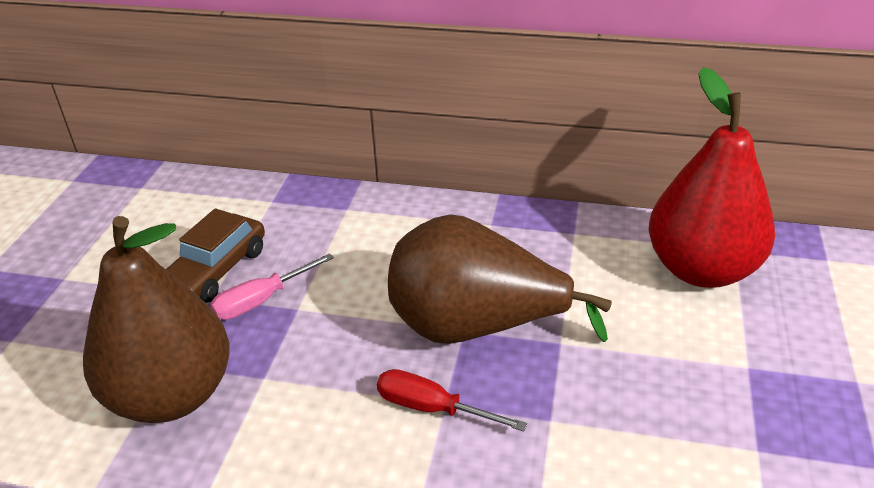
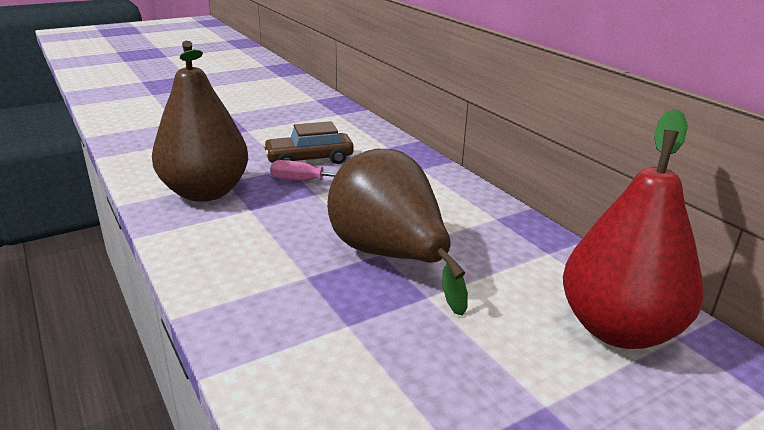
camera: 45 degrees right, 10 degrees down
red screwdriver [377,369,527,432] -> none

